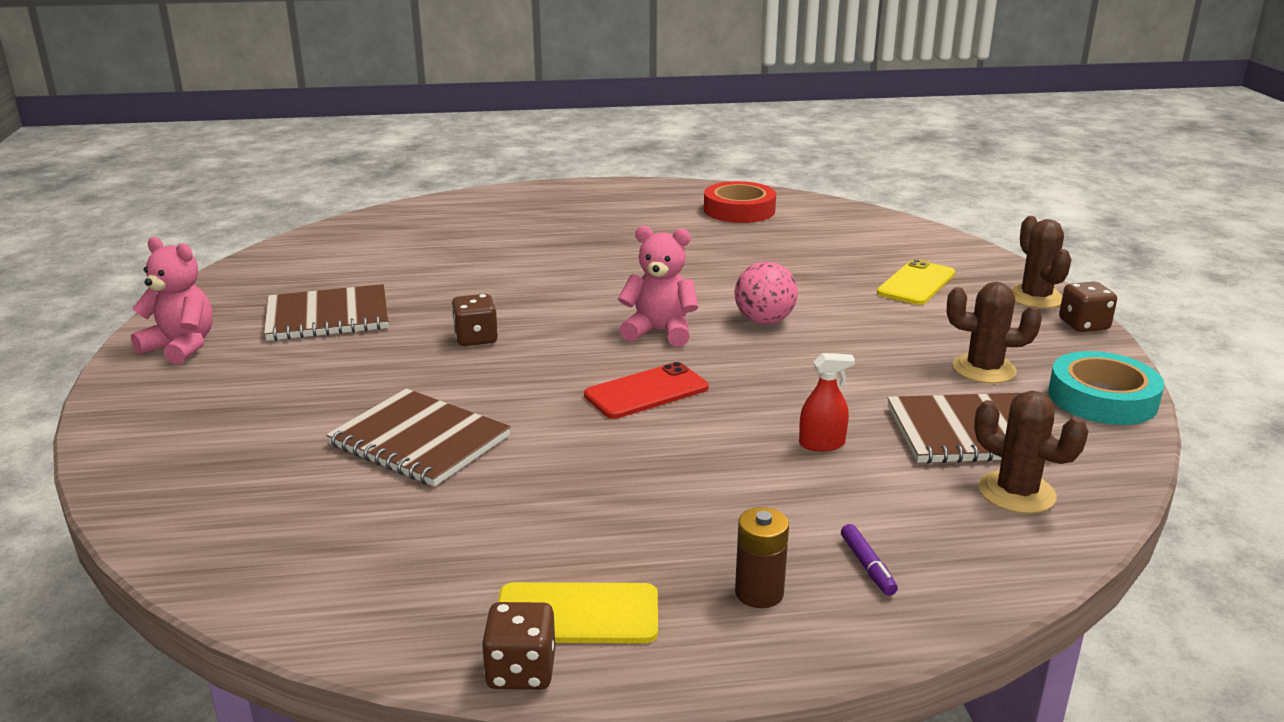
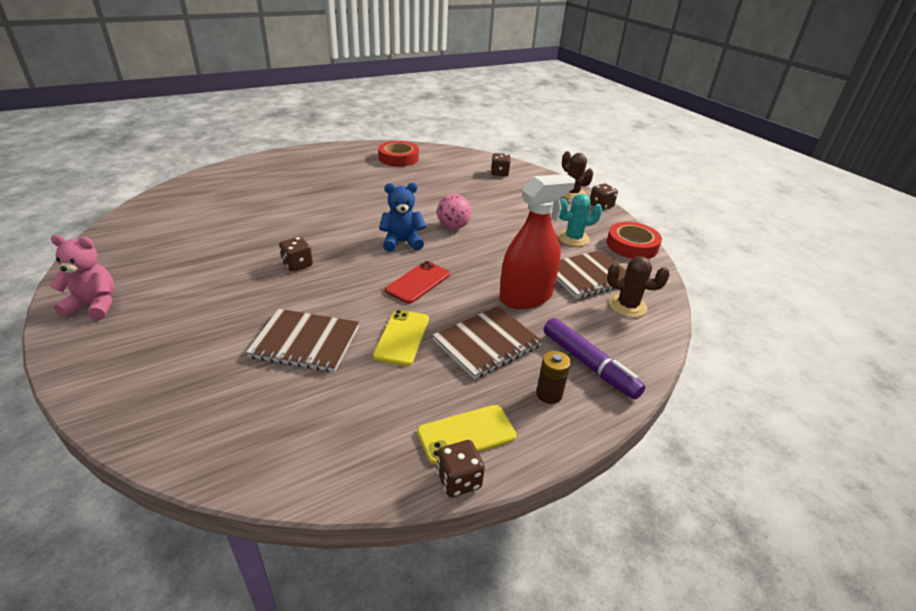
camera: 25 degrees left, 10 degrees up
brown notebook [264,284,388,341] -> brown notebook moved to [432,306,542,379]
pink teddy bear [618,226,698,346] -> blue teddy bear [379,183,426,252]
red spray bottle [799,353,855,452] -> red spray bottle [499,174,576,309], size x2.38
purple marker [841,524,898,596] -> purple marker [543,318,645,399], size x2.24
yellow phone [877,259,955,305] -> yellow phone moved to [373,310,429,366]
brown cactus [947,282,1042,384] -> turquoise cactus [558,194,603,246]
turquoise tape [1048,351,1164,425] -> red tape [606,222,662,259]
none -> brown dice [491,153,511,176]

